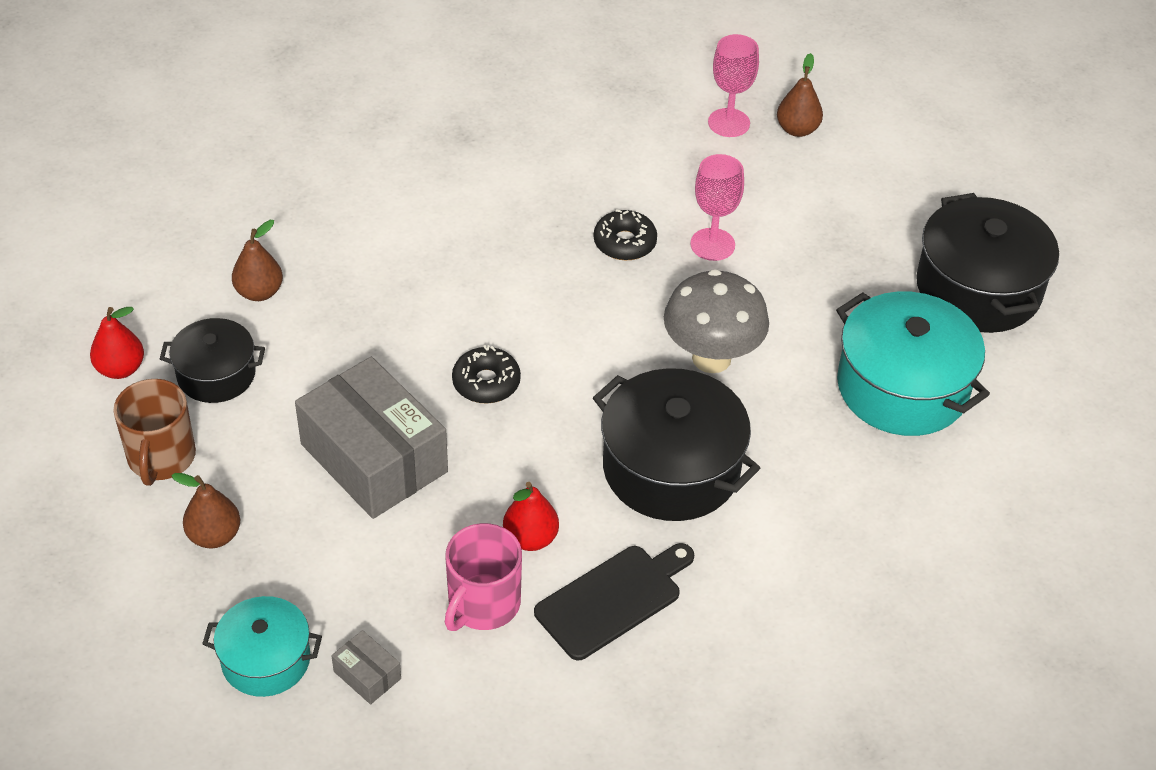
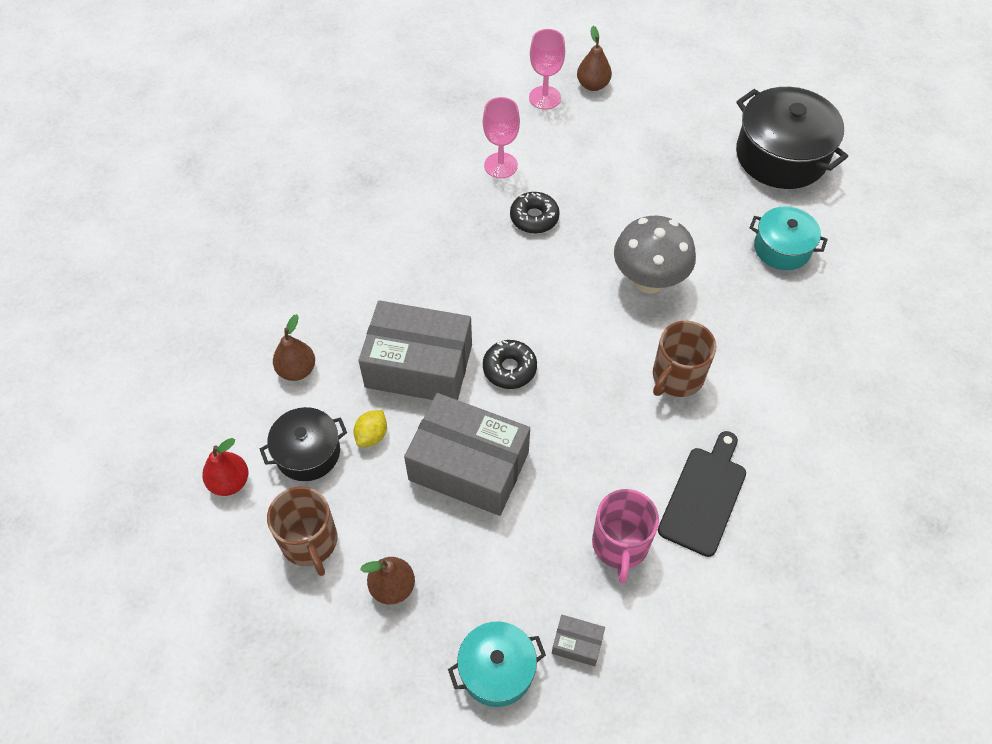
camera: 25 degrees left, 10 degrees up
red pear [503,482,559,551] -> none
black pot [593,368,760,521] -> brown mug [653,321,716,397]
pink goblet [690,154,744,261] -> pink goblet moved to [483,97,520,178]
turquoise pot [836,291,990,436] -> turquoise pot [750,206,828,270], size x0.59
none -> yellow lemon [353,410,387,447]
none -> grey box [359,300,472,400]

